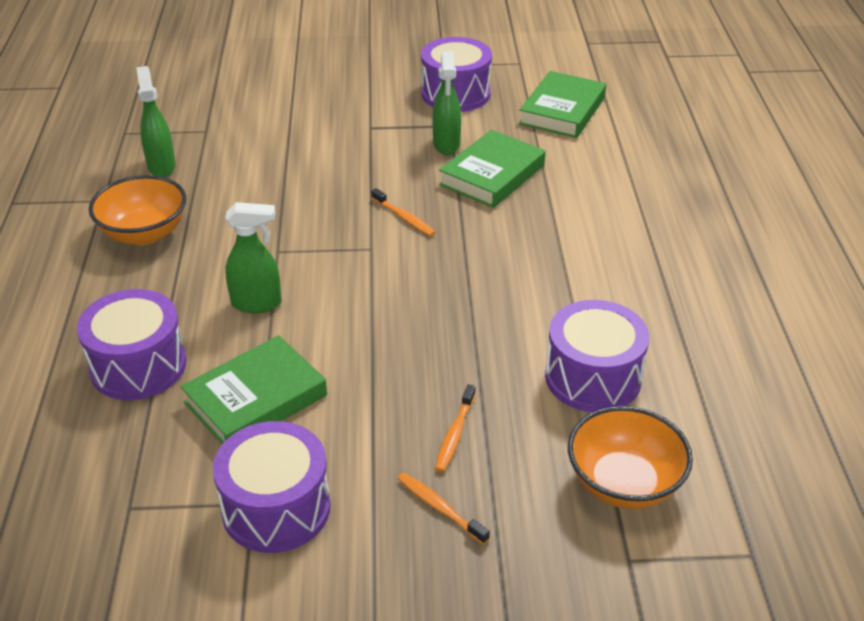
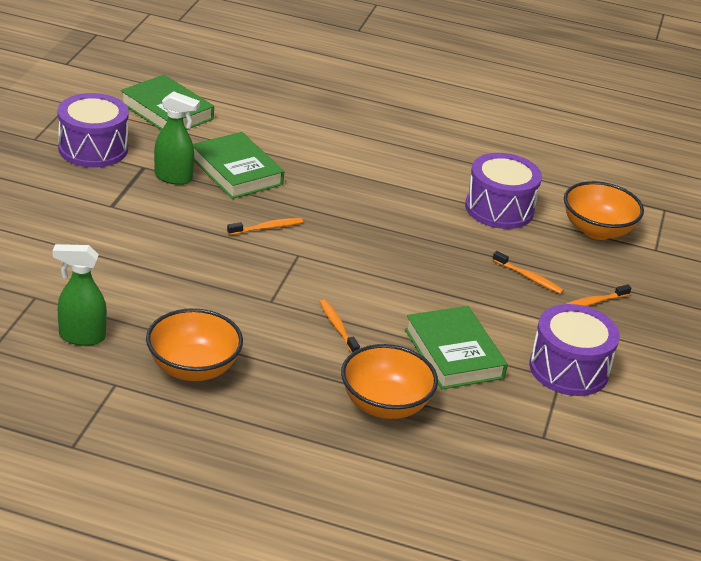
camera: 75 degrees left, 5 degrees down
purple drum [77,289,187,400] -> orange bowl [341,344,438,419]
green spray bottle [225,202,281,313] -> orange toothbrush [320,299,360,353]

